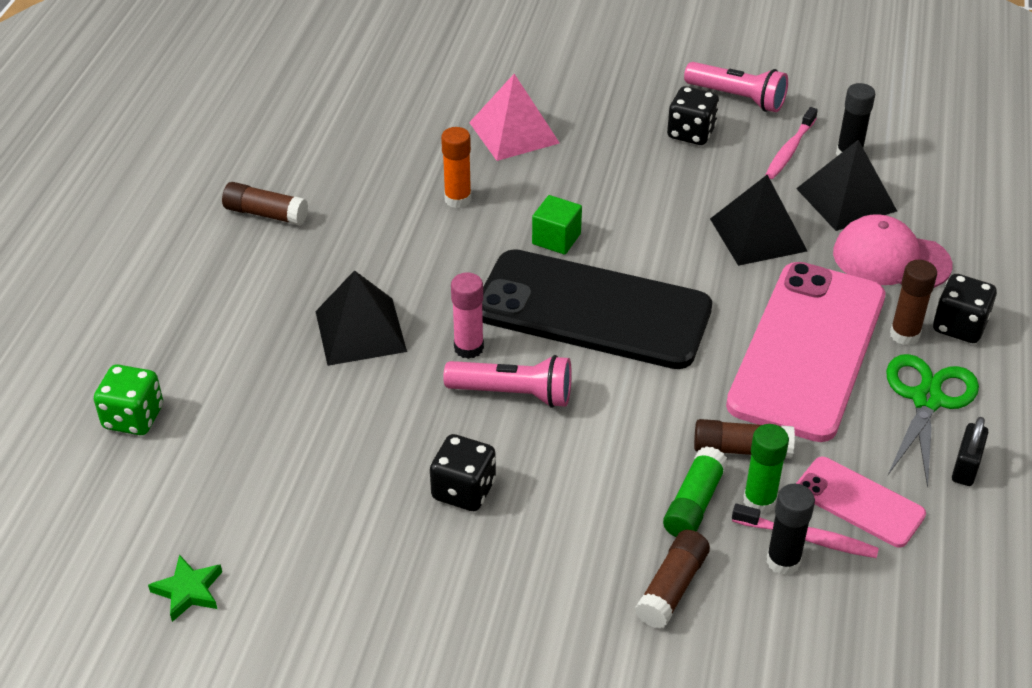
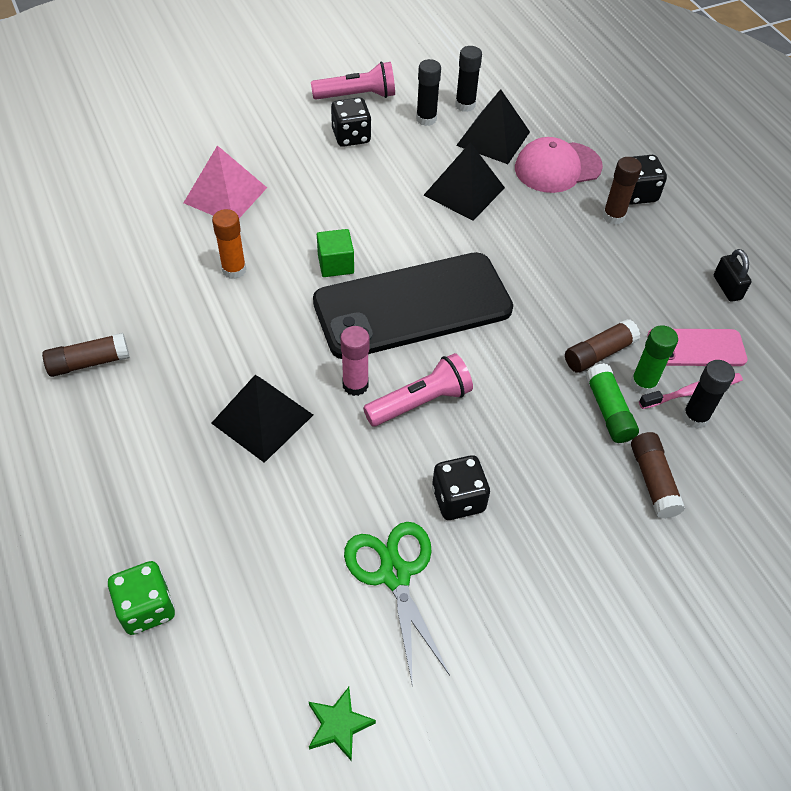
camera: 40 degrees left, 10 degrees up
pink phone [726,262,885,442] -> none
pink toothbrush [765,107,818,179] -> black glue stick [416,59,441,126]
green scissors [886,354,979,488] -> green scissors moved to [344,522,450,682]

